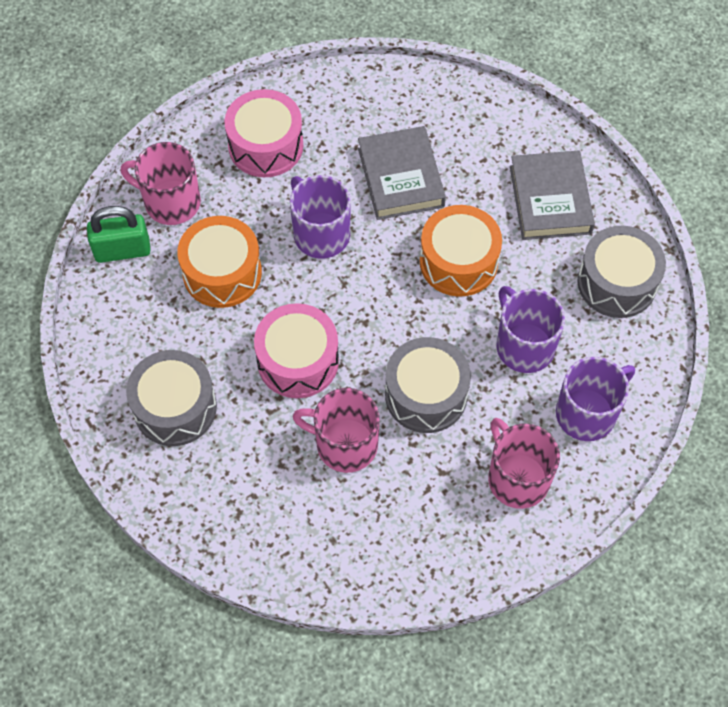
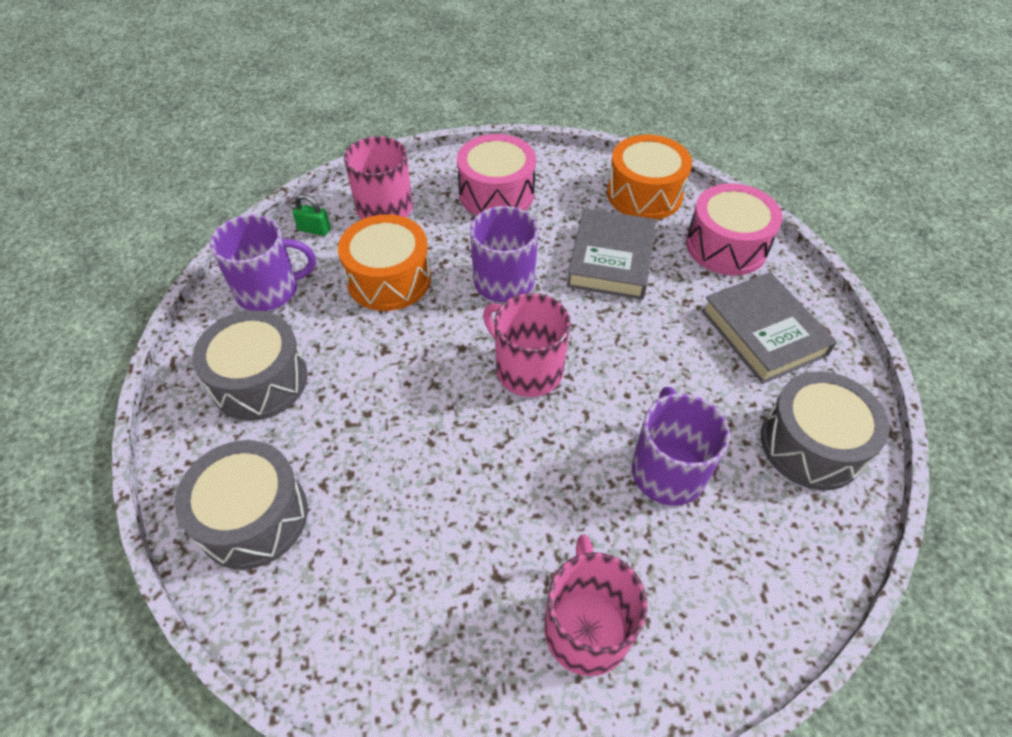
camera: 25 degrees right, 10 degrees down
green padlock [87,206,151,263] -> green padlock [293,194,330,236], size x0.56
pink drum [254,303,339,398] -> pink drum moved to [686,183,783,276]
pink mug [293,388,380,473] -> pink mug moved to [483,293,571,397]
grey drum [385,337,471,433] -> grey drum moved to [175,440,308,570]
orange drum [420,205,502,297] -> orange drum moved to [607,135,692,219]
grey book [510,151,595,240] -> grey book turned 45 degrees counterclockwise [701,272,837,384]
purple mug [556,356,635,441] -> purple mug moved to [210,214,316,311]

